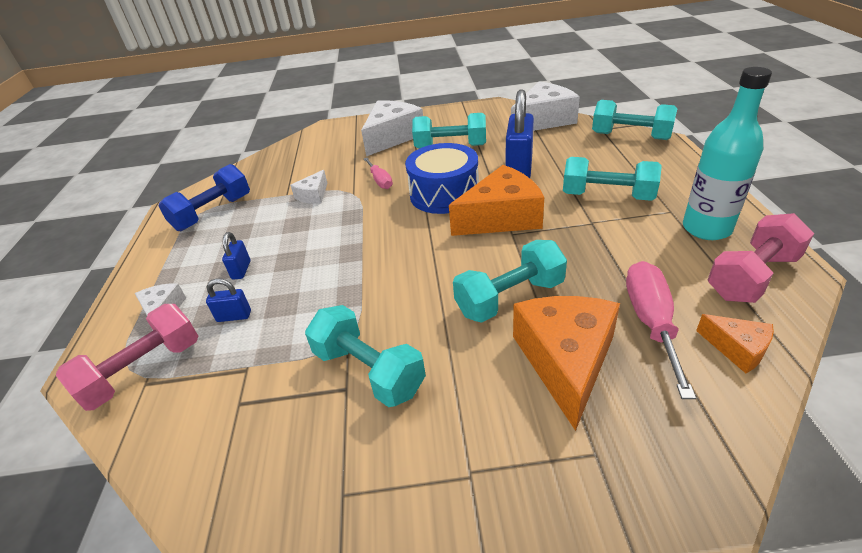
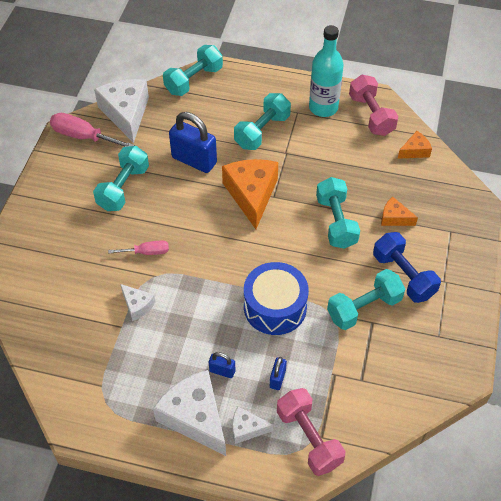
camera: 75 degrees left, 15 degrees up
blue dumbbell [158,164,250,231] -> blue dumbbell moved to [373,232,441,303]
white cheese [361,100,423,156] -> white cheese moved to [153,370,226,456]
blue drum [405,143,479,214] -> blue drum moved to [244,262,309,335]
orange cheese [513,296,620,431] -> orange cheese [381,197,418,226], size x0.50
pink screwdriver [626,261,696,399] -> pink screwdriver moved to [50,113,135,147]

